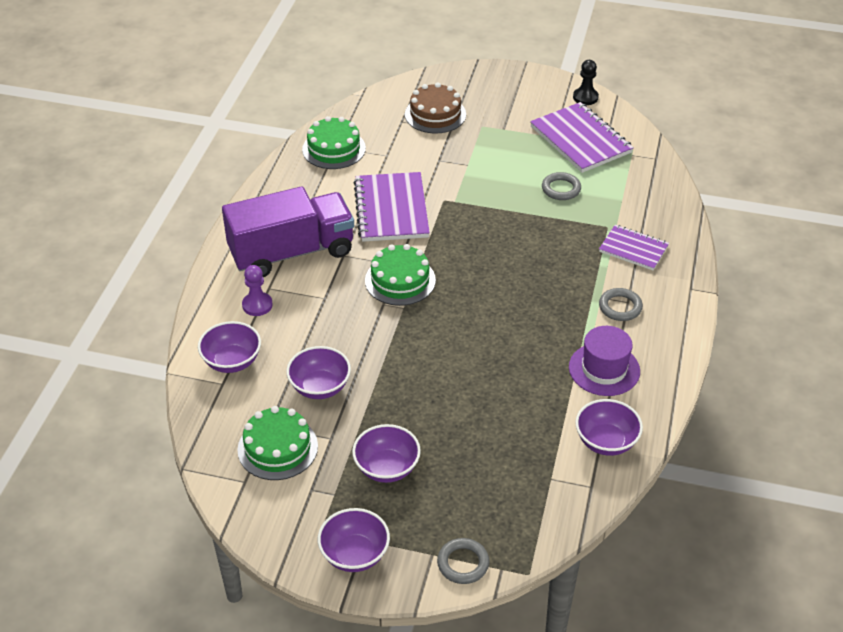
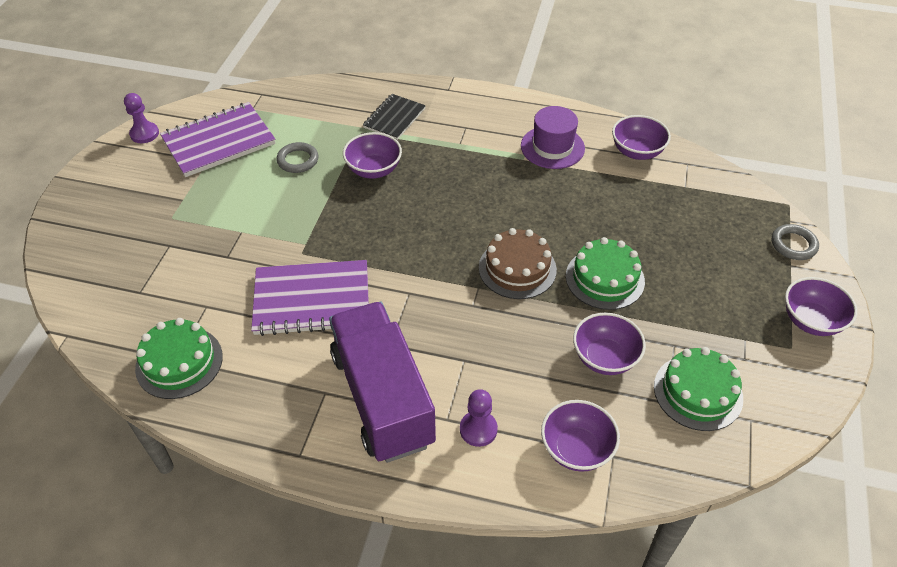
camera: 90 degrees left, 5 degrees up
purple bowl [352,424,421,483] -> purple bowl moved to [343,132,402,179]
green cake [365,244,436,306] -> green cake moved to [566,237,645,310]
brown cake [405,82,466,134] -> brown cake moved to [479,228,557,299]
black pawn [573,60,599,105] -> purple pawn [124,93,159,143]
purple notebook [599,225,669,270] -> black notebook [363,94,426,140]
grey ring [599,288,643,321] -> none

